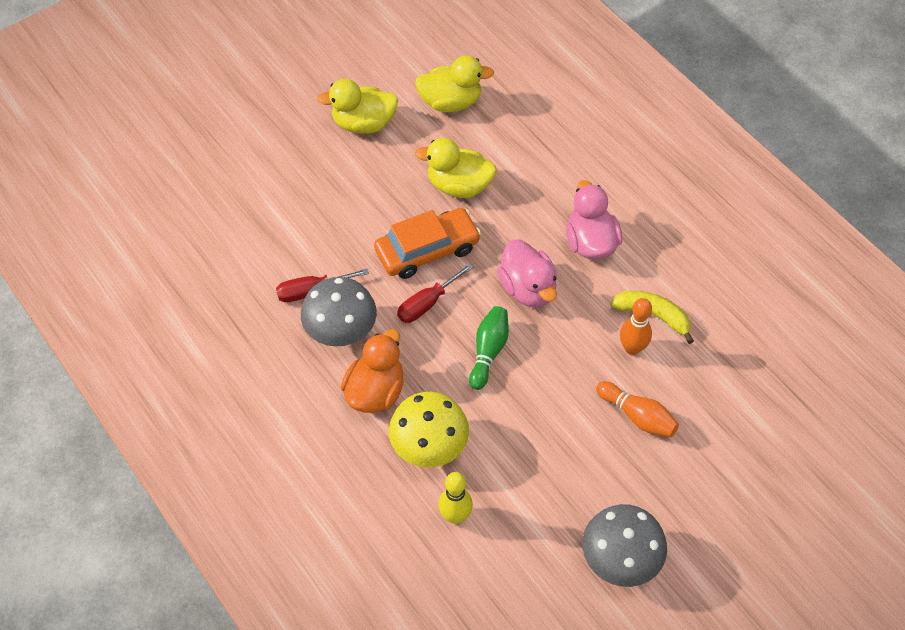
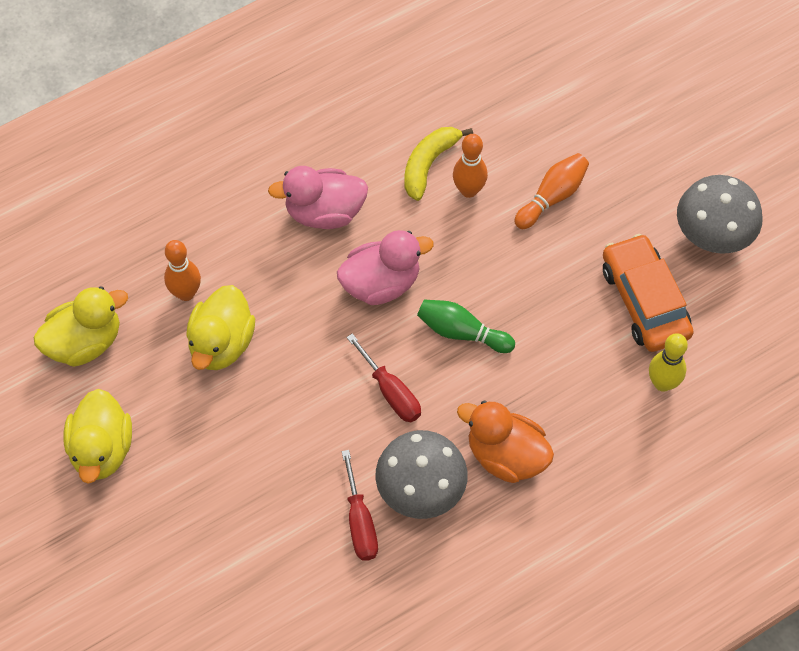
camera: 85 degrees left, 5 degrees up
orange car [374,208,481,279] -> orange car moved to [603,234,694,352]
yellow mushroom [389,392,469,468] -> none
yellow duck [415,55,494,112] -> yellow duck turned 60 degrees clockwise [34,286,128,367]
none -> orange bowling pin [164,240,201,301]

